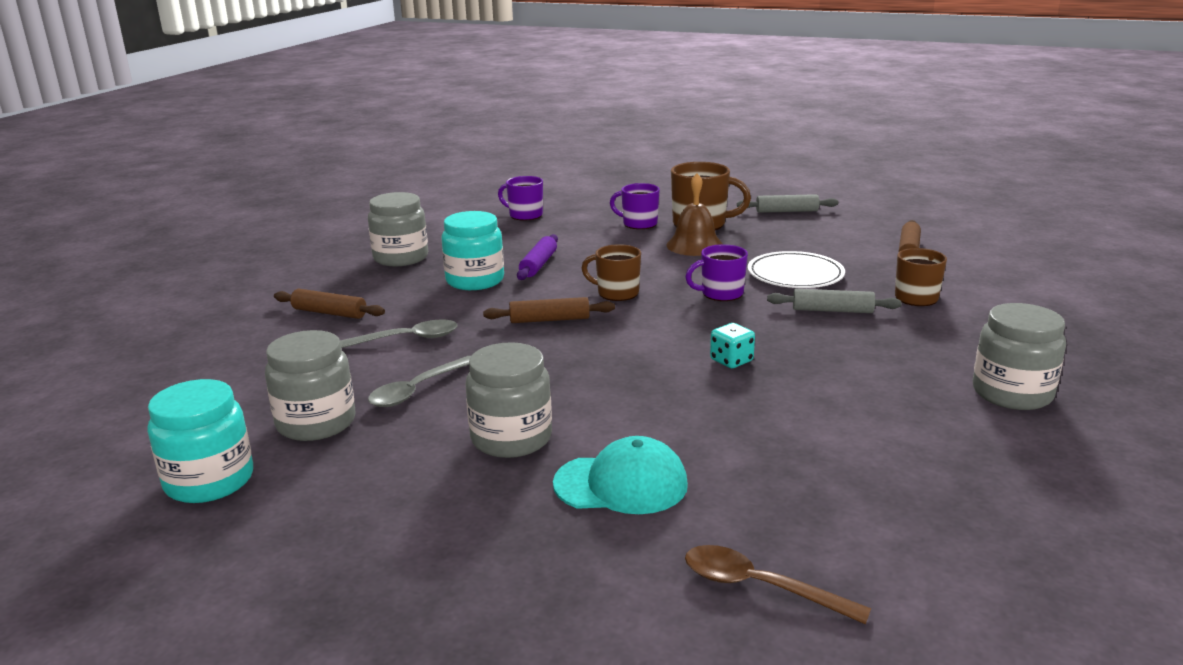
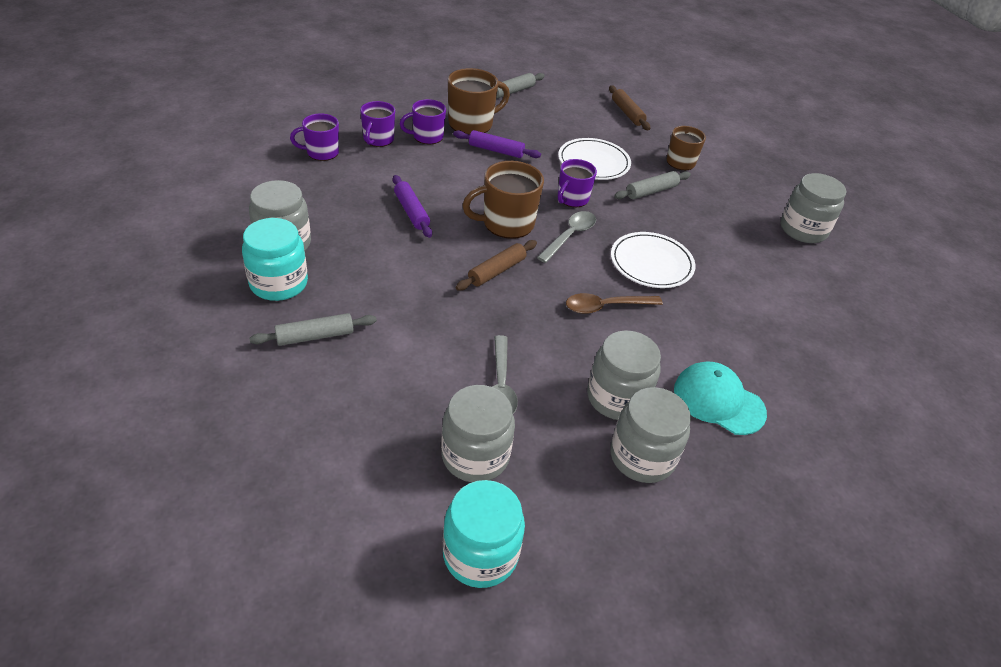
camera: 45 degrees left, 20 degrees up
brown rolling pin [274,289,385,319] -> grey rolling pin [249,313,377,346]
grey spoon [340,320,458,348] -> grey spoon moved to [537,211,596,263]
turquoise jar [441,211,504,290] -> turquoise jar moved to [242,218,308,301]
turquoise cap [553,436,688,514] -> turquoise cap turned 105 degrees counterclockwise [674,362,767,435]
brown mug [581,244,641,301] -> brown mug [462,161,544,239], size x1.52
brown bell [667,173,723,256] -> purple rolling pin [453,130,541,158]
brown spoon [685,545,871,625] -> brown spoon moved to [566,293,663,314]
turquoise dice [710,323,755,368] -> white plate [611,232,696,288]
none -> purple mug [360,101,395,147]
none -> grey jar [610,387,691,483]

